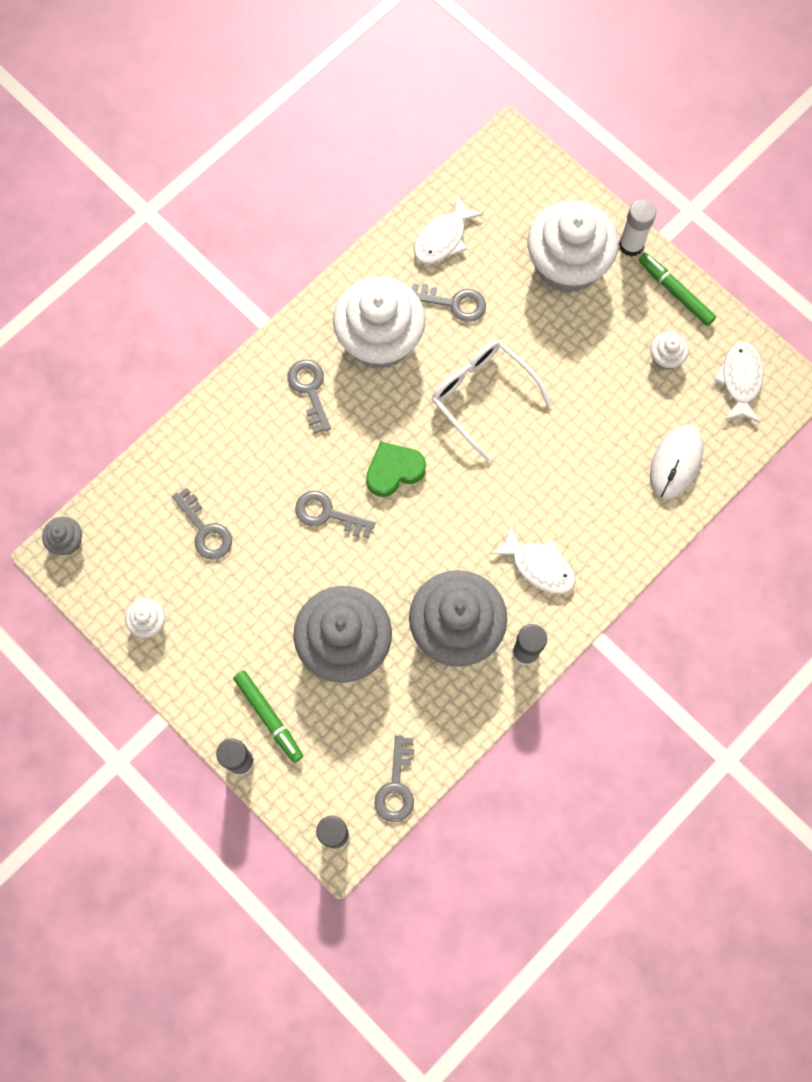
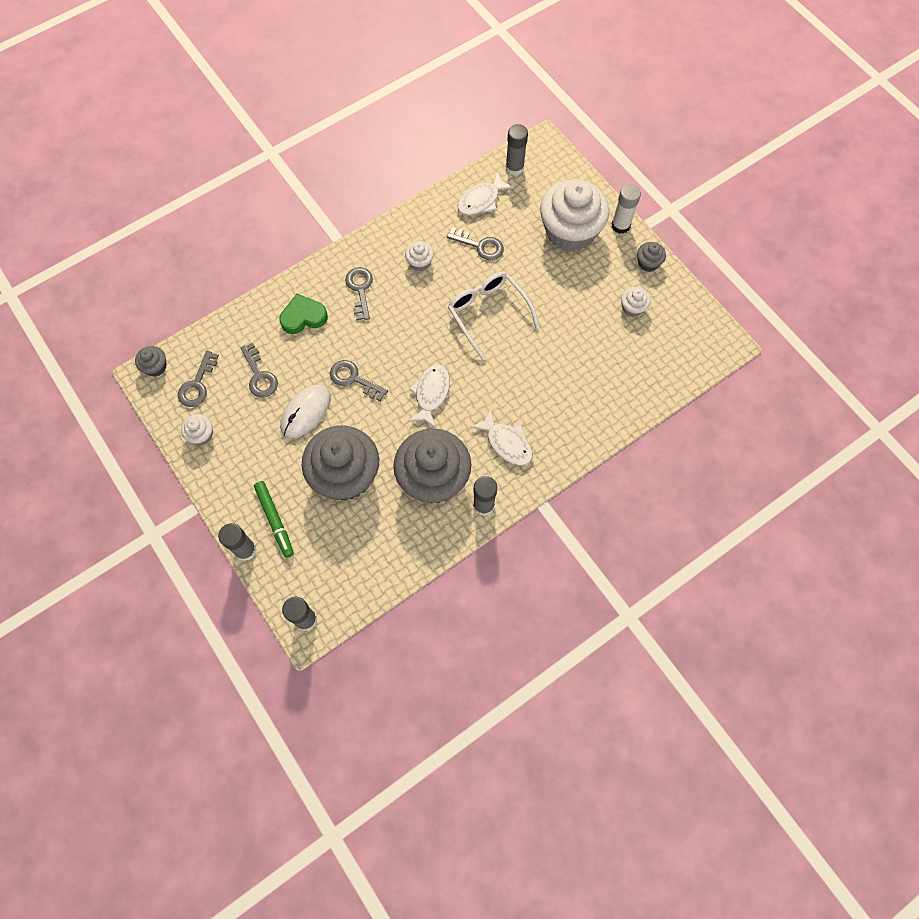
camera: 10 degrees right, 5 degrees down
white cupcake [333,276,426,369] -> white cupcake [405,241,434,271], size x0.42
green heart [366,442,426,497] -> green heart moved to [279,294,328,334]
grey key [374,735,414,822] -> grey key moved to [178,351,219,407]
green marker [639,253,716,326] -> grey cupcake [637,242,666,272]
white mouse [650,425,704,499] -> white mouse moved to [280,385,331,438]
white fish [713,342,764,423] -> white fish moved to [408,364,450,428]
none -> grey glue stick [506,124,528,176]

